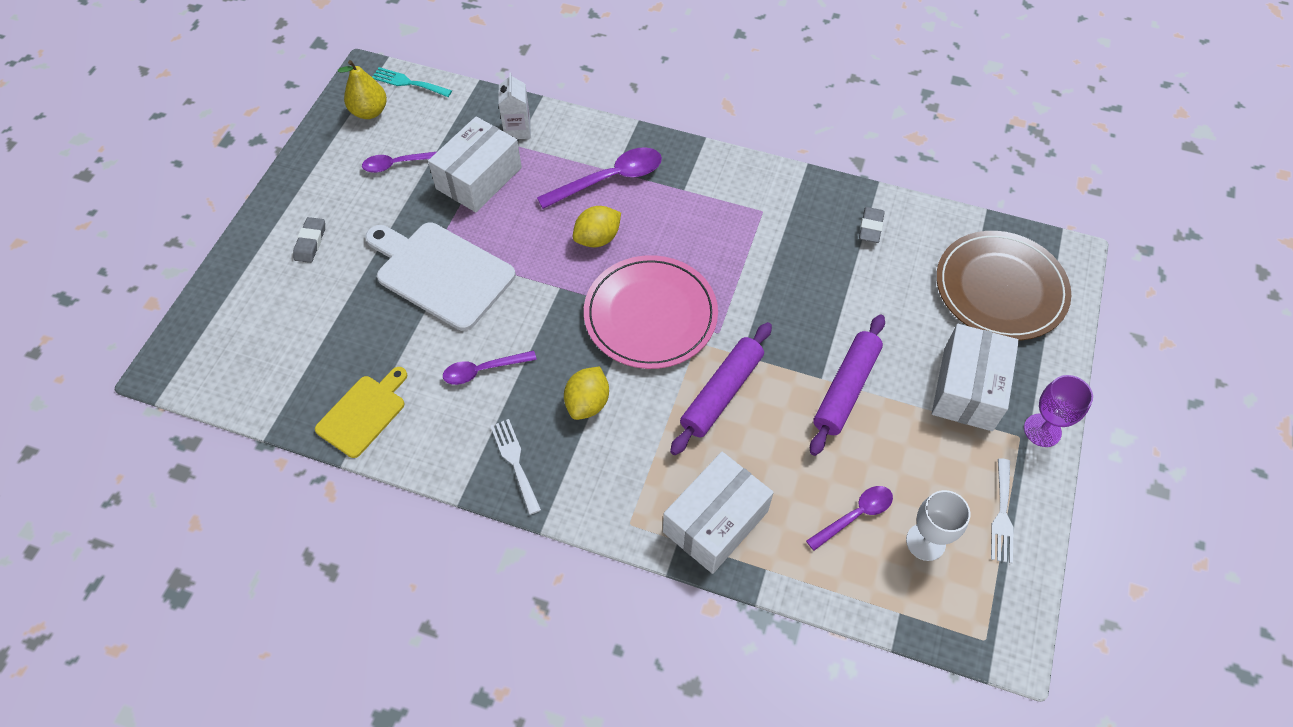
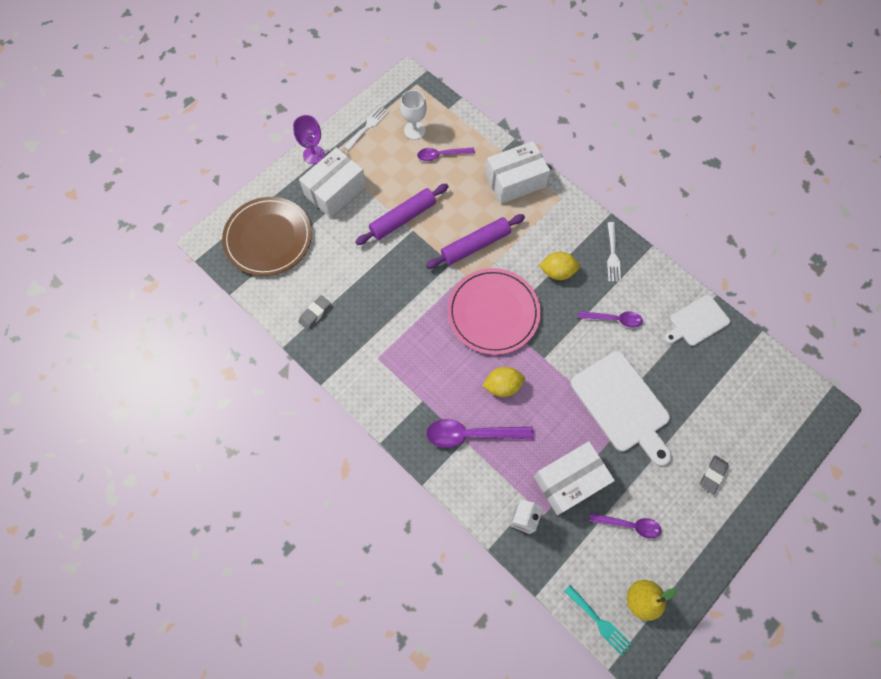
camera: 155 degrees left, 10 degrees up
yellow cutting board [315,367,407,458] -> white cutting board [664,295,730,346]
yellow lemon [564,366,609,420] -> yellow lemon turned 45 degrees clockwise [539,252,580,280]

